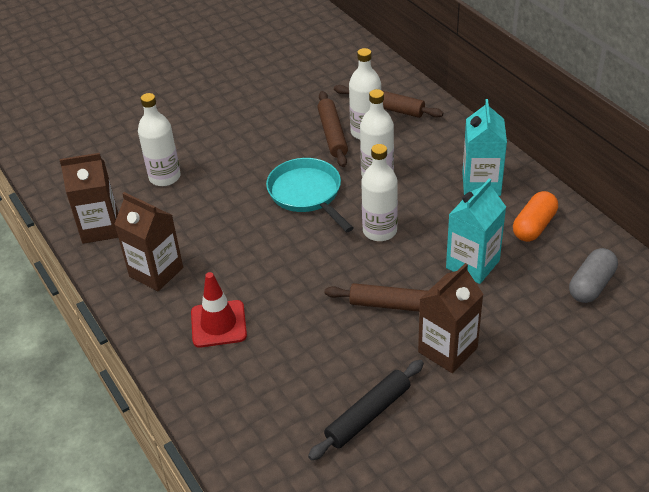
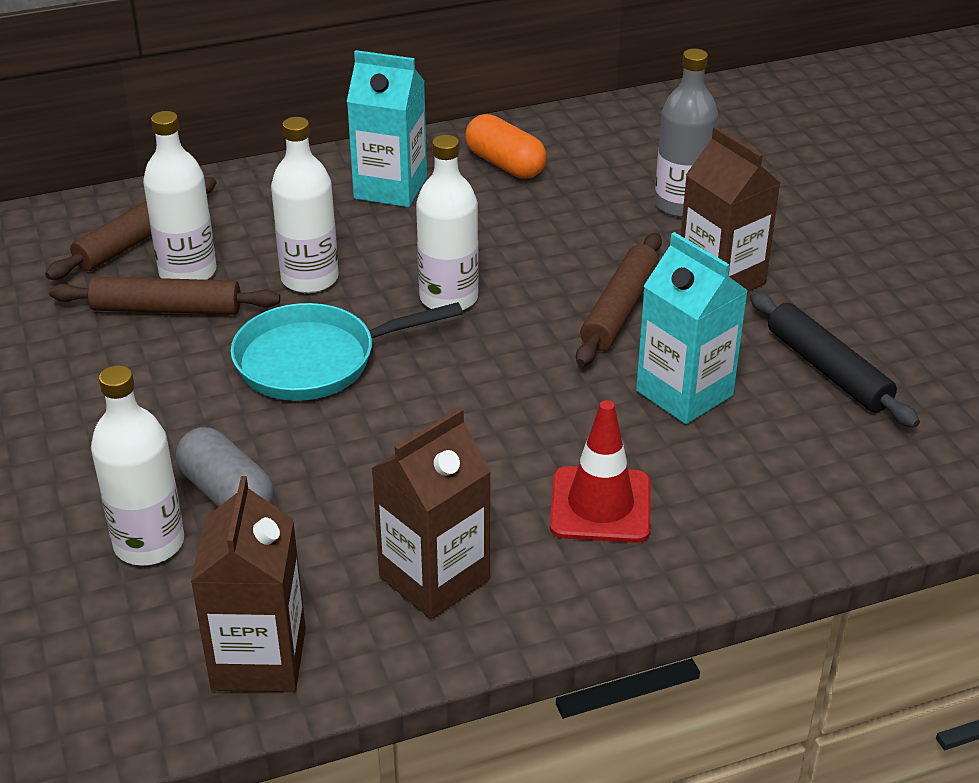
camera: 80 degrees left, 5 degrees down
turquoise carton [446,179,506,284] -> turquoise carton moved to [636,232,748,424]
grey capsule [569,248,618,303] -> grey capsule moved to [176,427,274,507]
none -> grey bottle [655,49,718,217]

